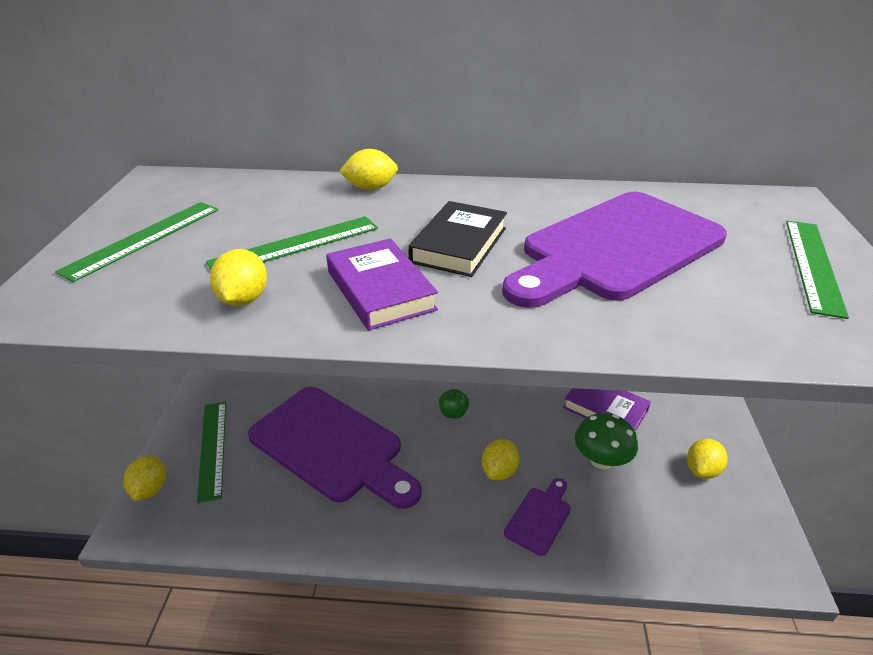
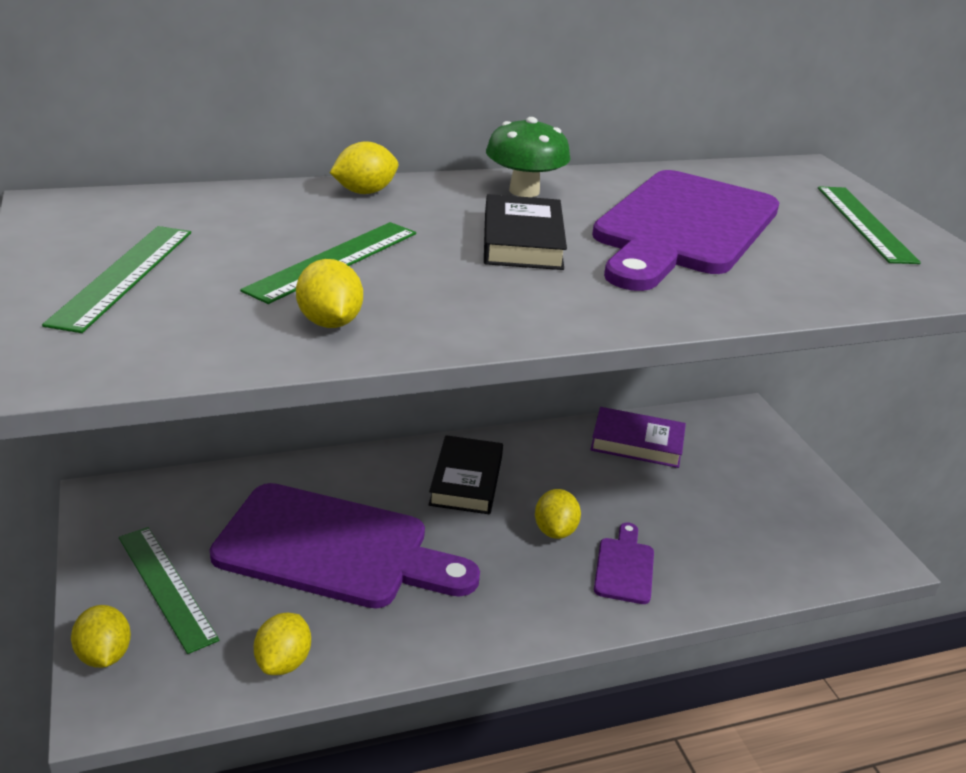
camera: 25 degrees left, 5 degrees down
purple book [326,238,438,330] -> none
green apple [439,389,469,419] -> black book [429,435,503,514]
green mushroom [575,413,638,469] -> green mushroom moved to [486,117,571,197]
yellow lemon [687,439,728,479] -> yellow lemon moved to [254,613,311,675]

